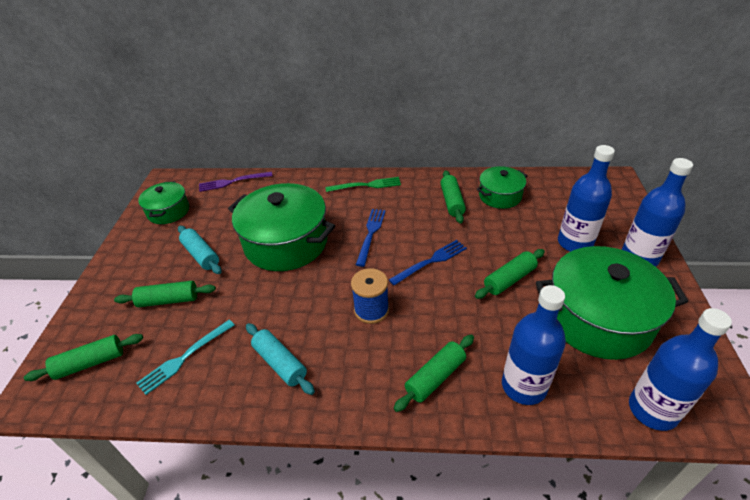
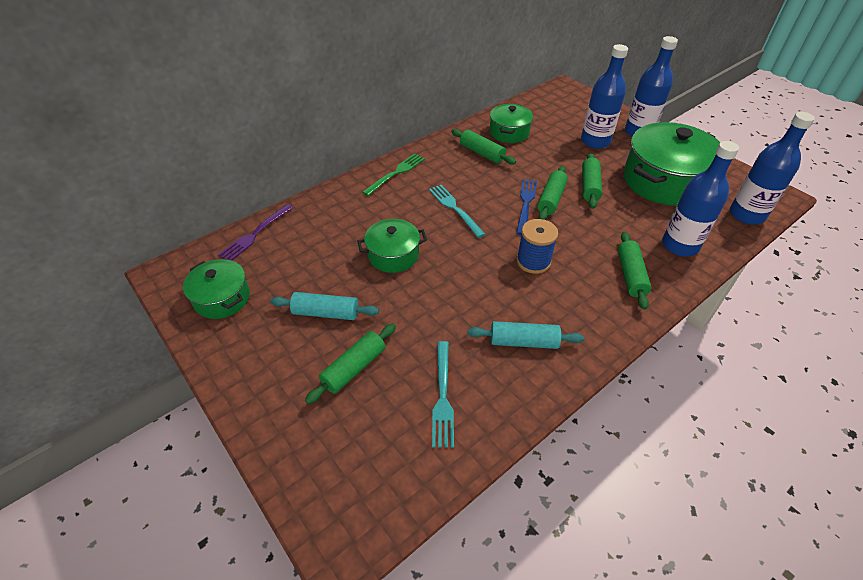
camera: 45 degrees left, 5 degrees up
green rolling pin [24,334,143,381] -> green rolling pin moved to [537,166,568,220]
green pot [228,183,335,271] -> green pot [357,219,427,273], size x0.54
blue fork [356,209,386,267] -> turquoise fork [429,185,485,238]

